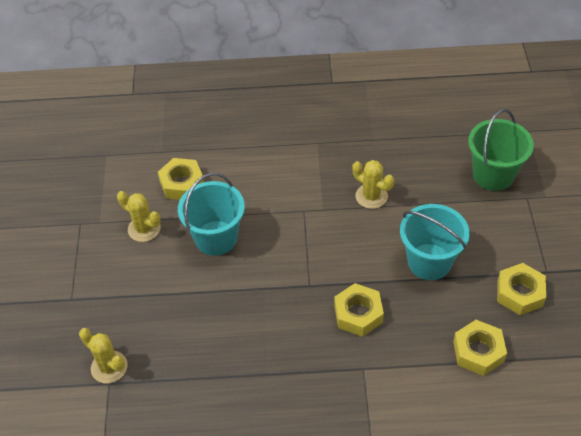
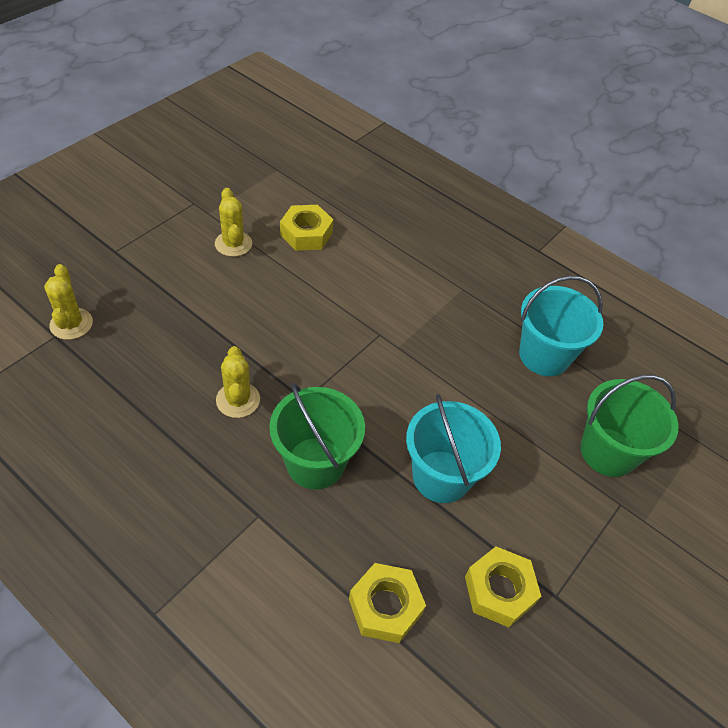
camera: 35 degrees right, 0 degrees up
turquoise bucket [178,173,245,256] -> turquoise bucket moved to [519,276,603,376]
yellow nut [334,283,384,337] -> green bucket [270,383,365,490]
yellow cactus [353,160,394,209] -> yellow cactus moved to [216,346,260,418]

